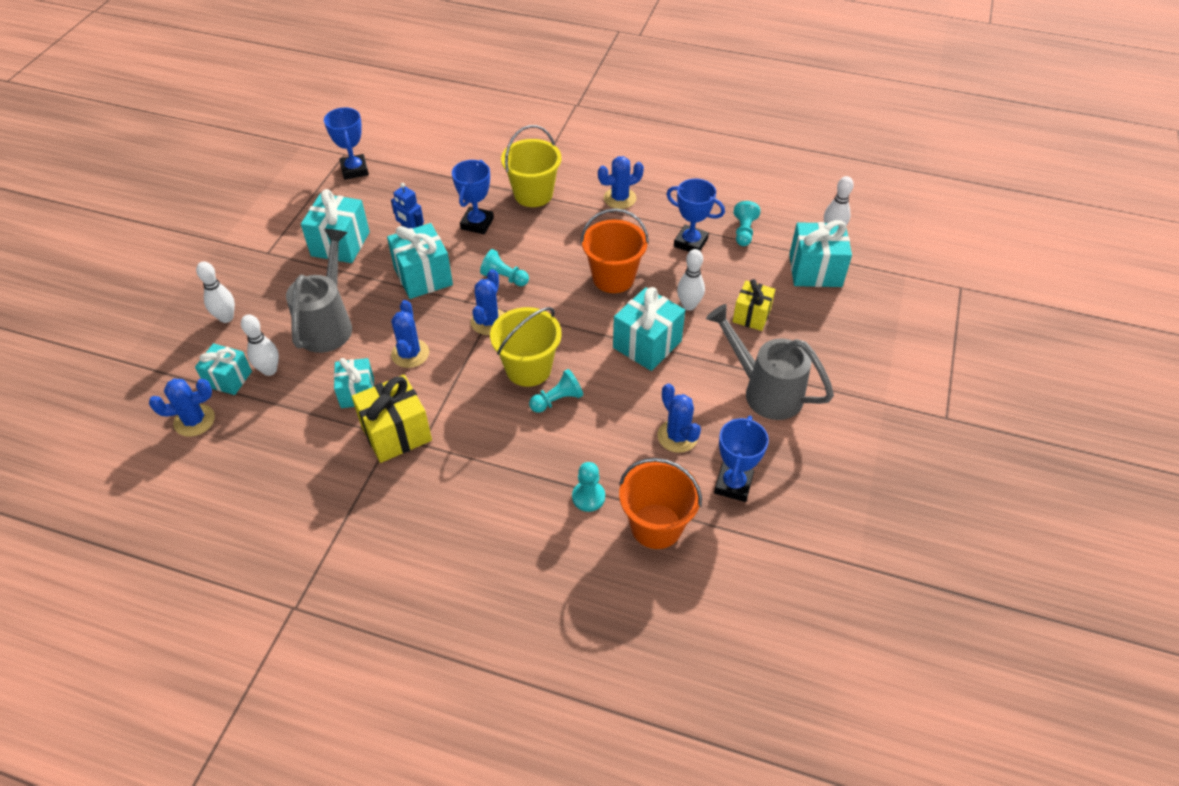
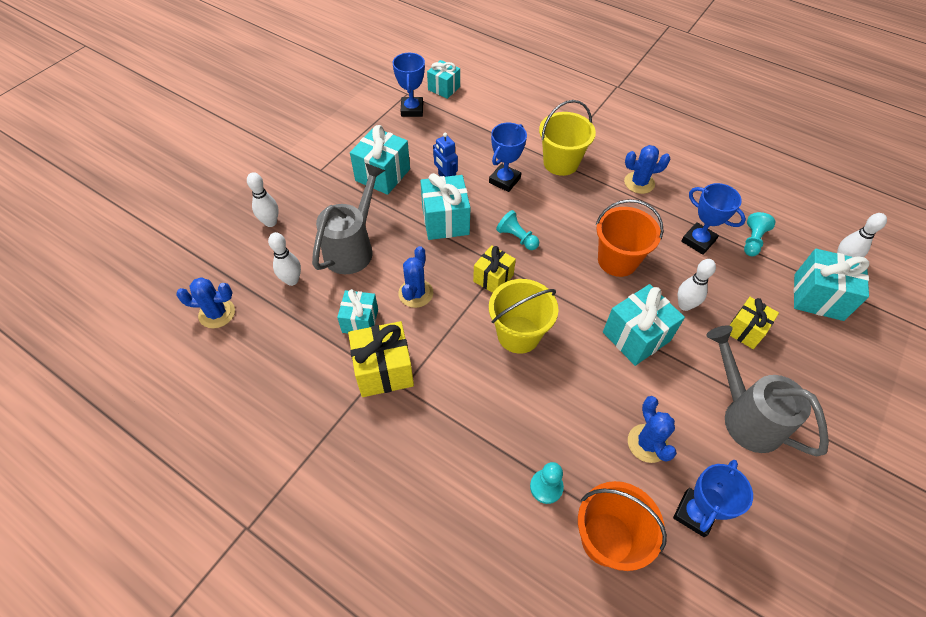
camera: 15 degrees right, 5 degrees up
turquoise gift [195,343,252,395] -> turquoise gift moved to [427,60,460,99]
blue cactus [471,269,504,335] -> yellow gift [473,245,516,293]
turquoise pawn [529,369,583,413] -> none

